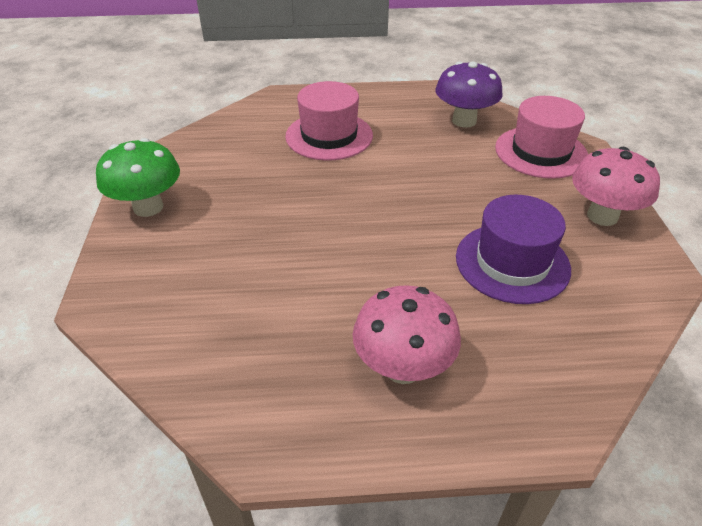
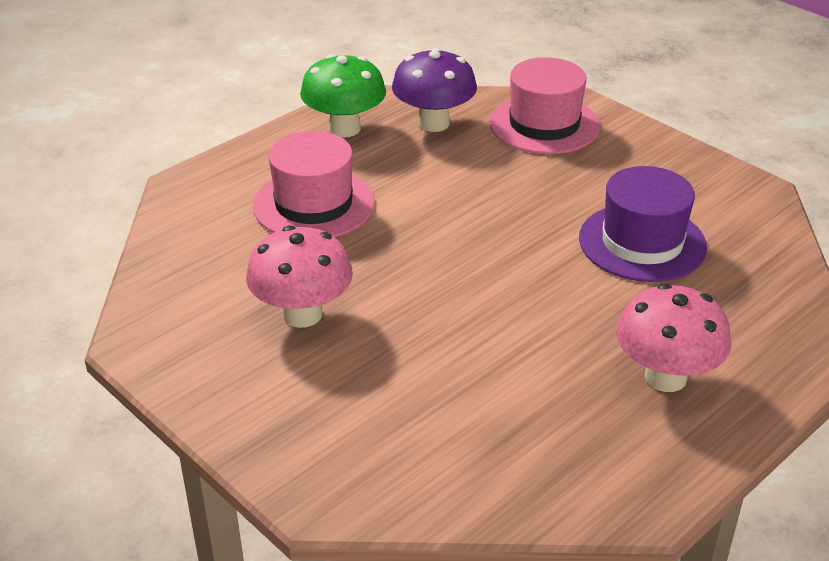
camera: 40 degrees left, 5 degrees down
green mushroom [96,138,180,217] -> green mushroom moved to [300,54,386,137]
pink mushroom [572,147,660,226] -> pink mushroom moved to [246,226,353,328]

